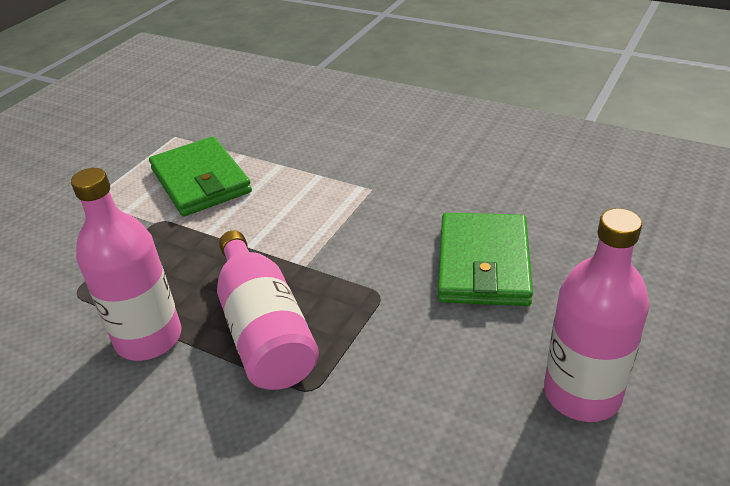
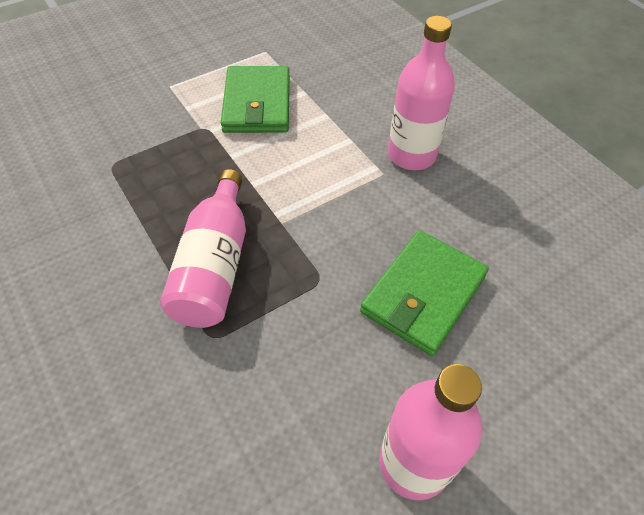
camera: 25 degrees right, 15 degrees up
pink bottle [71,168,181,361] -> pink bottle moved to [388,16,455,170]

